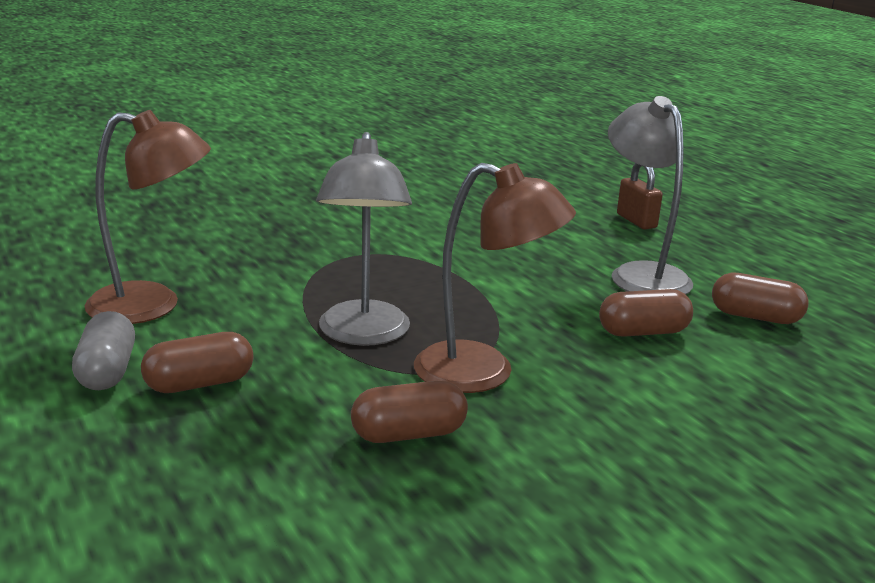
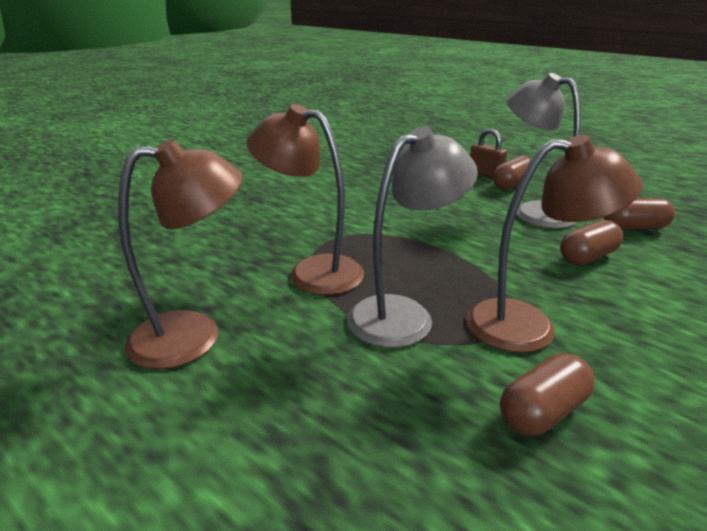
camera: 20 degrees left, 5 degrees up
grey capsule [72,311,135,390] -> none
brown capsule [141,332,254,393] -> brown capsule moved to [493,156,531,190]
grey lamp [316,132,412,346] -> grey lamp turned 105 degrees counterclockwise [347,126,478,348]
none -> brown lamp [247,104,364,295]

